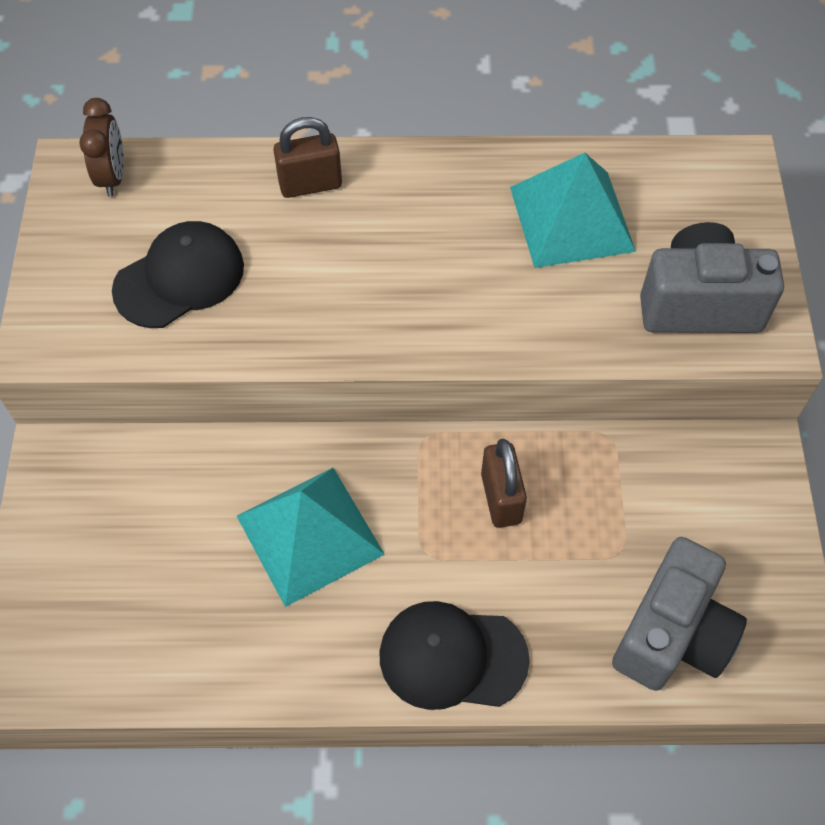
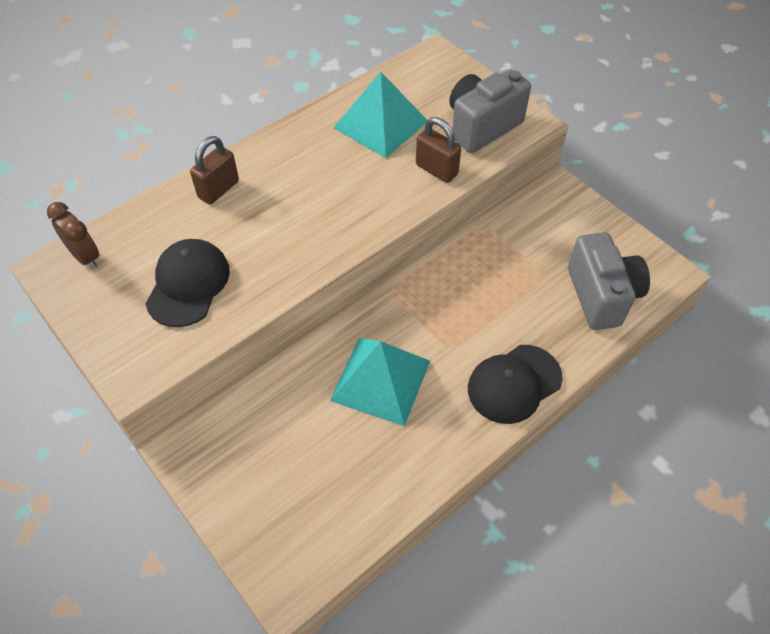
camera: 40 degrees left, 5 degrees down
brown padlock [481,439,527,528] -> brown padlock moved to [416,117,461,183]

